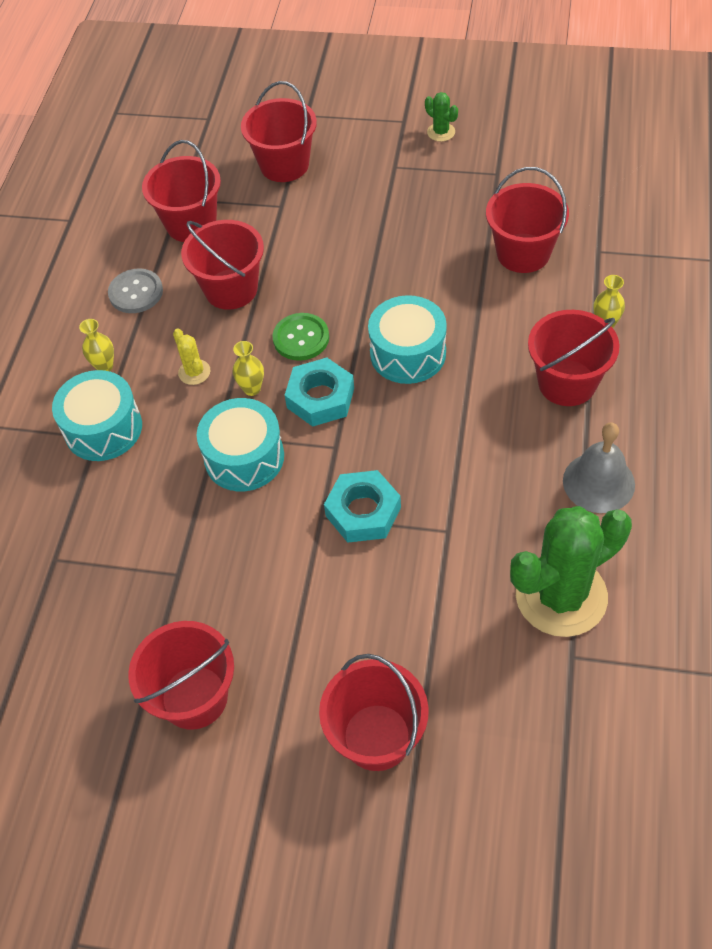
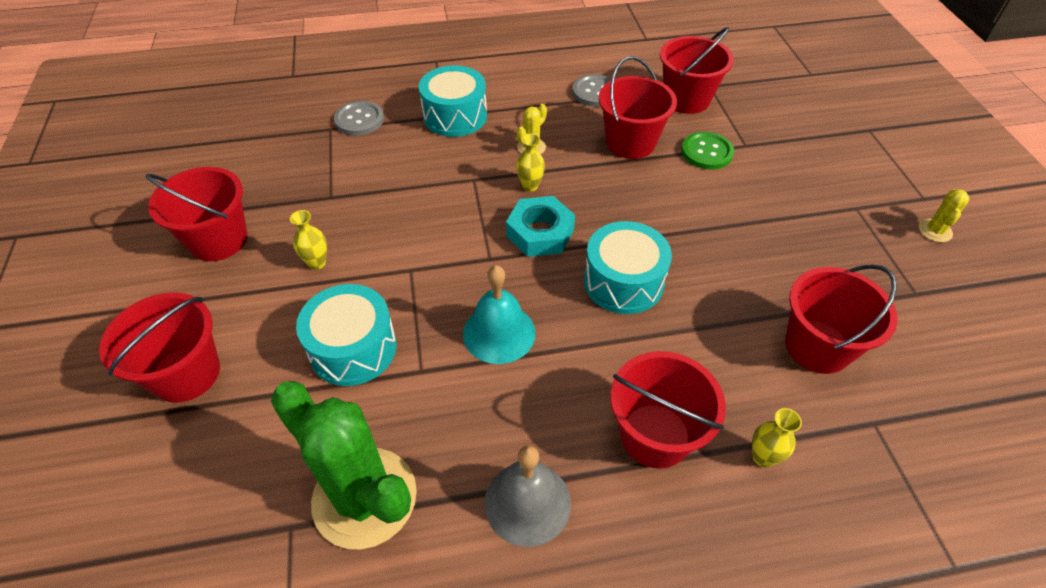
camera: 65 degrees right, 5 degrees down
yellow vase [79,319,114,371] -> yellow vase moved to [290,210,327,270]
turquoise drum [197,398,284,491] -> turquoise drum moved to [296,284,397,386]
red bucket [241,81,317,182] -> none
green button [272,313,329,361] -> green button moved to [681,132,734,169]
turquoise nut [324,470,401,543] -> none
green cactus [425,92,458,142] -> yellow cactus [919,189,970,242]
none -> grey button [334,101,384,136]
none -> turquoise bell [463,265,536,364]

